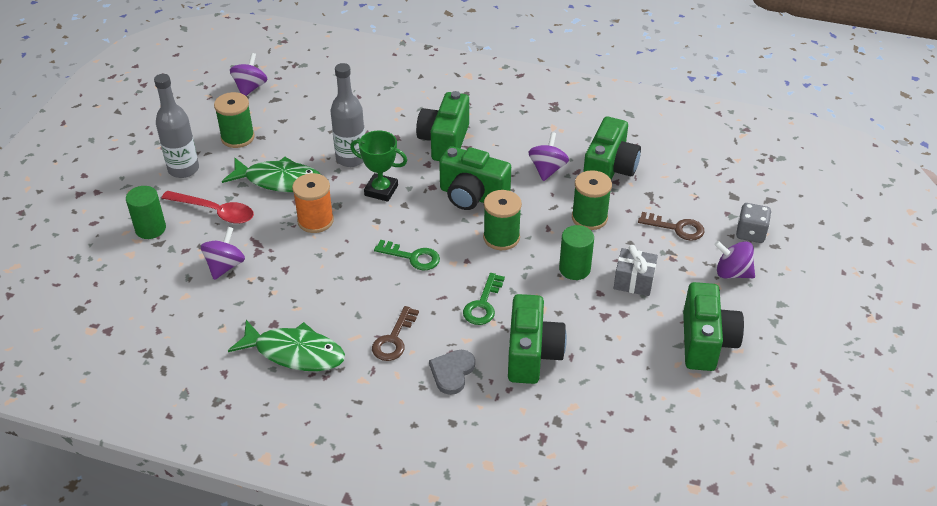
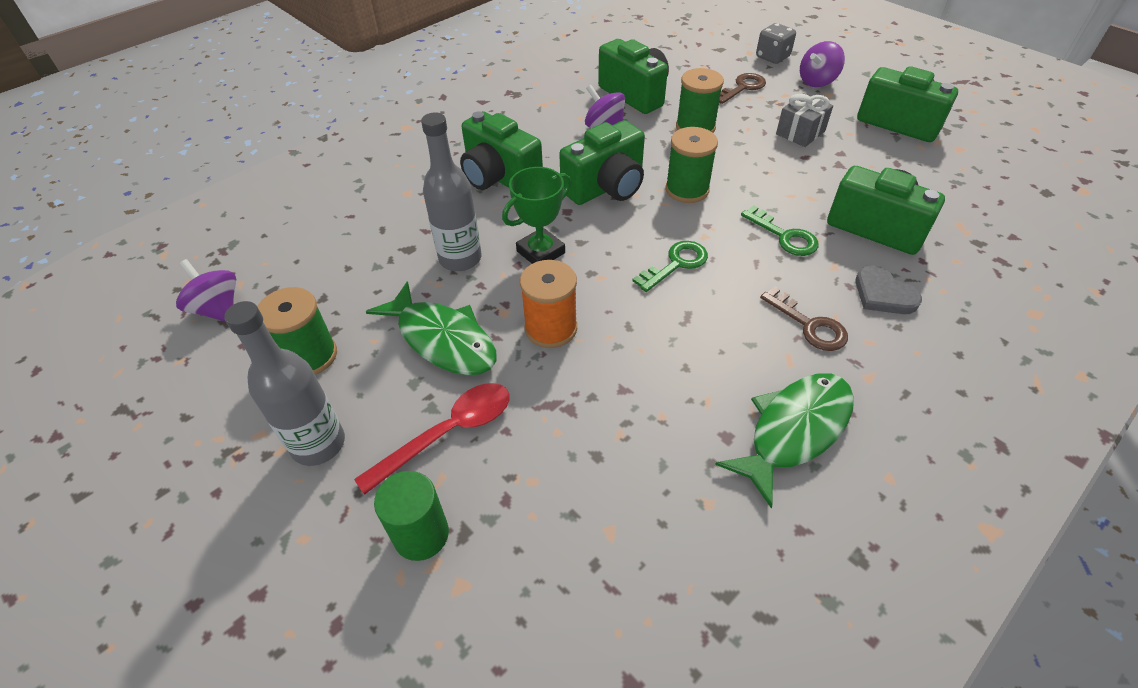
camera: 60 degrees left, 5 degrees up
purple spinning top [201,227,245,280] -> none
green fish [222,157,321,192] -> green fish turned 90 degrees clockwise [366,281,496,375]
green cylinder [559,225,594,280] -> none

